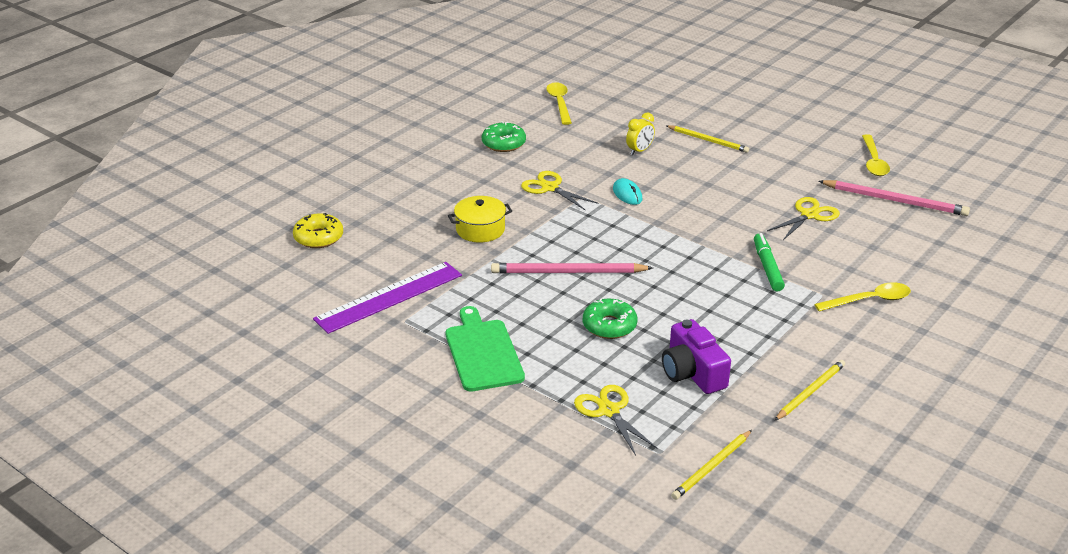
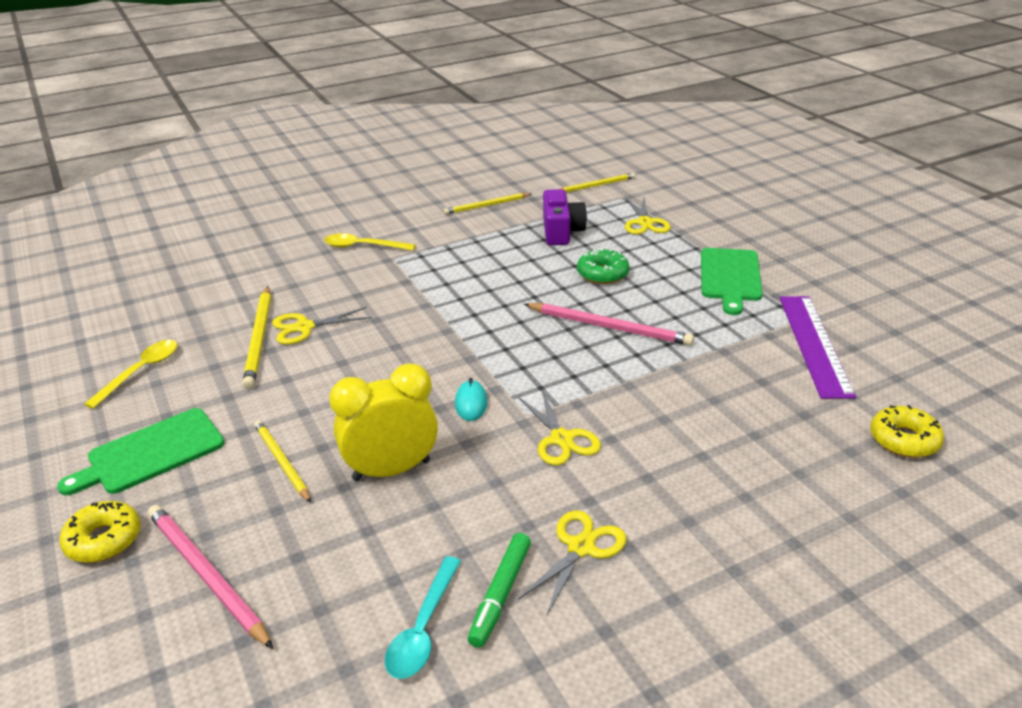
camera: 155 degrees left, 0 degrees up
purple ruler [313,262,462,334] -> purple ruler turned 75 degrees counterclockwise [779,296,856,399]
yellow pot [448,196,512,243] -> none
green donut [482,121,526,152] -> yellow scissors [518,510,627,615]
yellow spoon [546,83,572,125] -> turquoise spoon [385,556,461,679]
yellow clock [626,112,655,155] -> yellow clock [329,363,438,481], size x1.98
green marker [754,233,785,292] -> green marker moved to [468,533,531,648]
pink pencil [819,180,970,216] -> pink pencil moved to [148,505,273,649]
none -> green cutting board [57,408,225,495]
none -> yellow donut [59,501,141,563]
none -> yellow pencil [242,286,271,389]

